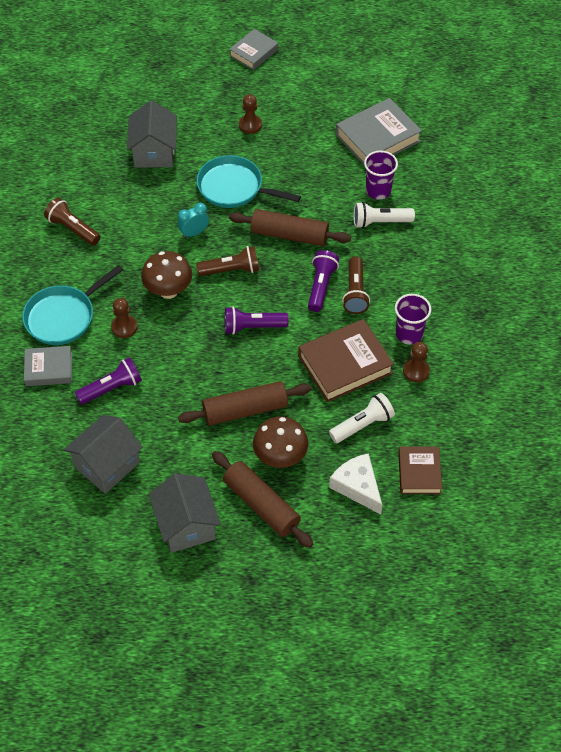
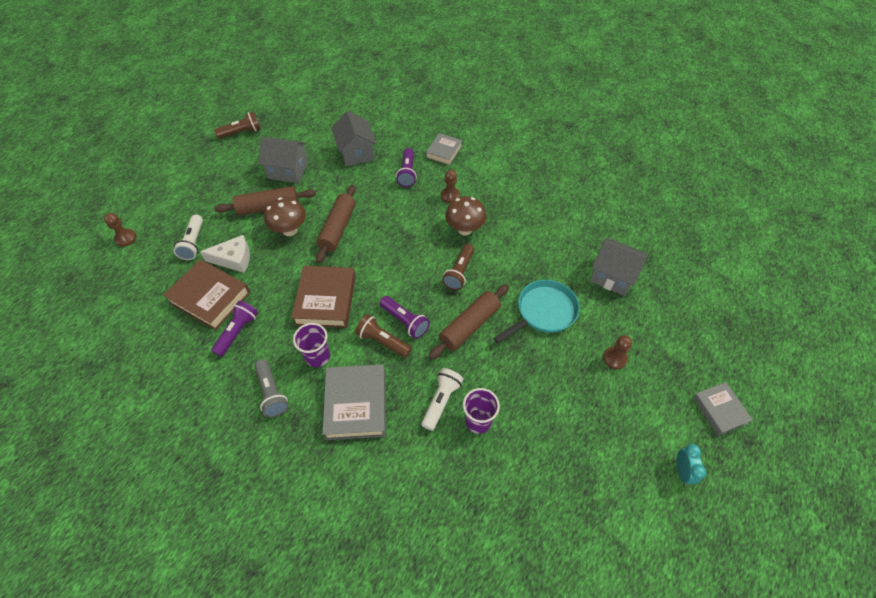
camera: 120 degrees right, 0 degrees up
turquoise pan [22,265,123,345] -> none
brown flashlight [44,198,101,246] -> brown flashlight moved to [214,111,261,139]
turquoise clock [178,203,209,238] -> turquoise clock moved to [676,444,706,485]
purple flashlight [225,306,289,335] -> purple flashlight moved to [211,301,258,357]
white flashlight [329,393,395,443] -> white flashlight moved to [173,215,203,260]
grey book [336,98,422,165] -> grey book moved to [322,364,386,440]
brown book [398,446,442,494] -> brown book [163,259,251,330], size x1.63
brown pawn [403,342,430,382] -> brown pawn moved to [104,213,137,247]
none -> grey flashlight [254,359,289,417]

